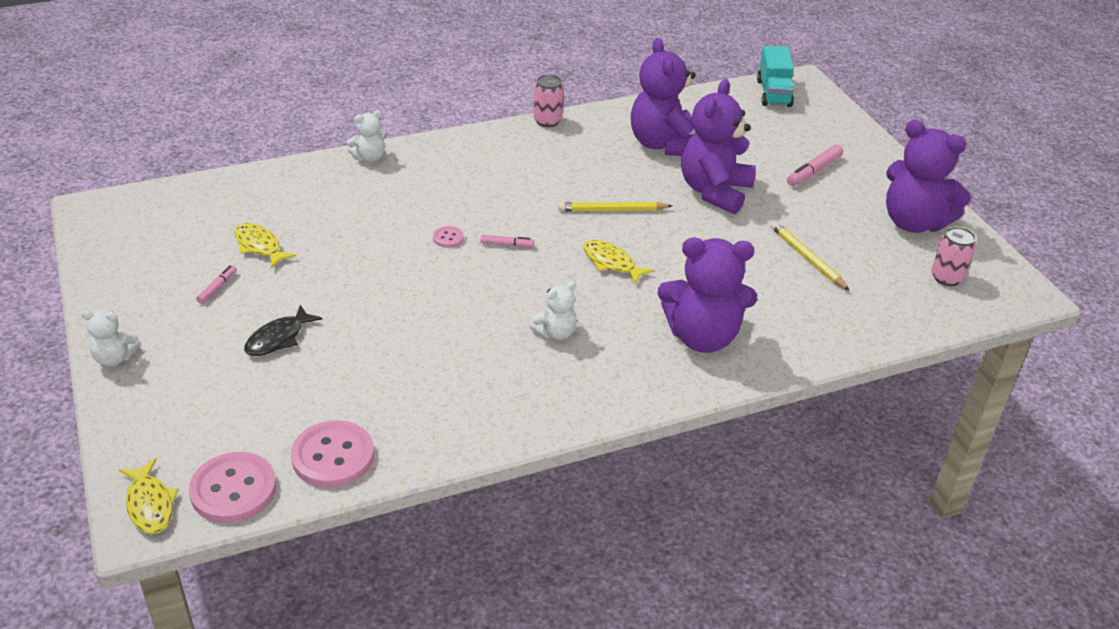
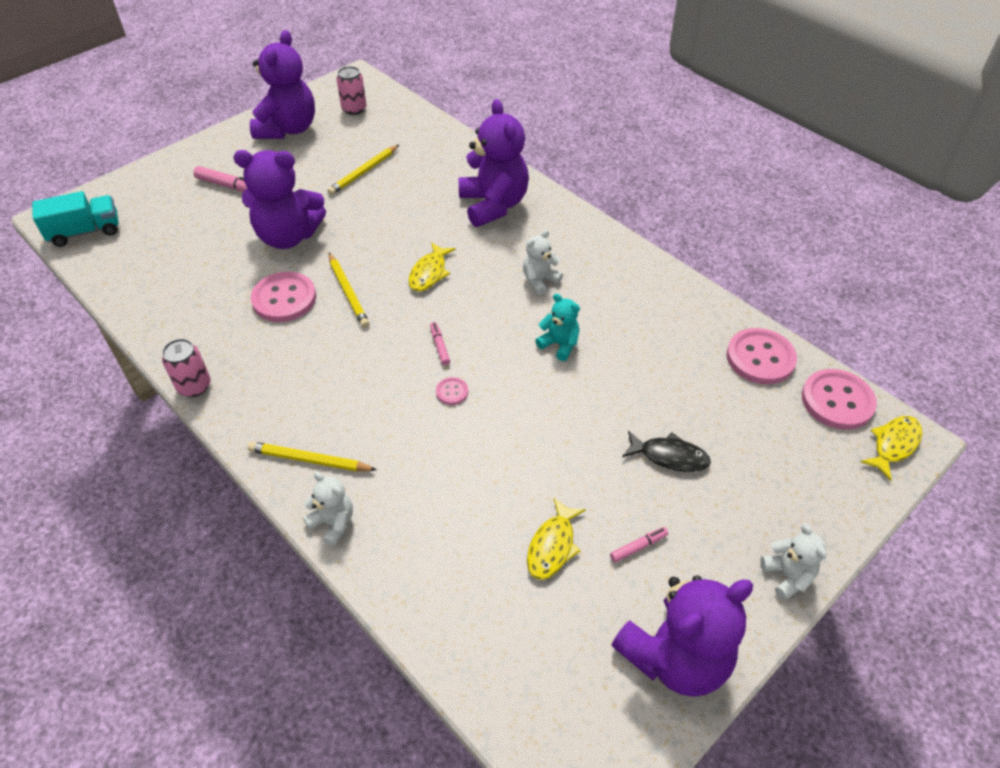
camera: 110 degrees left, 10 degrees up
pink marker [196,265,237,304] -> pink marker turned 150 degrees clockwise [610,527,668,563]
white teddy bear [529,281,577,340] -> white teddy bear turned 75 degrees counterclockwise [523,230,563,295]
purple teddy bear [631,38,695,156] -> purple teddy bear moved to [611,575,753,697]
none -> yellow pencil [247,442,377,472]
none -> pink button [251,272,316,322]
none -> turquoise teddy bear [535,293,580,361]

